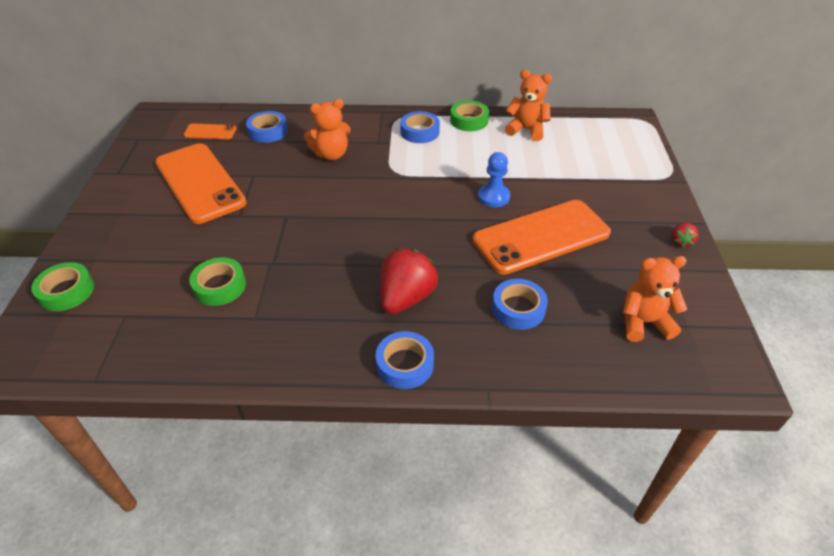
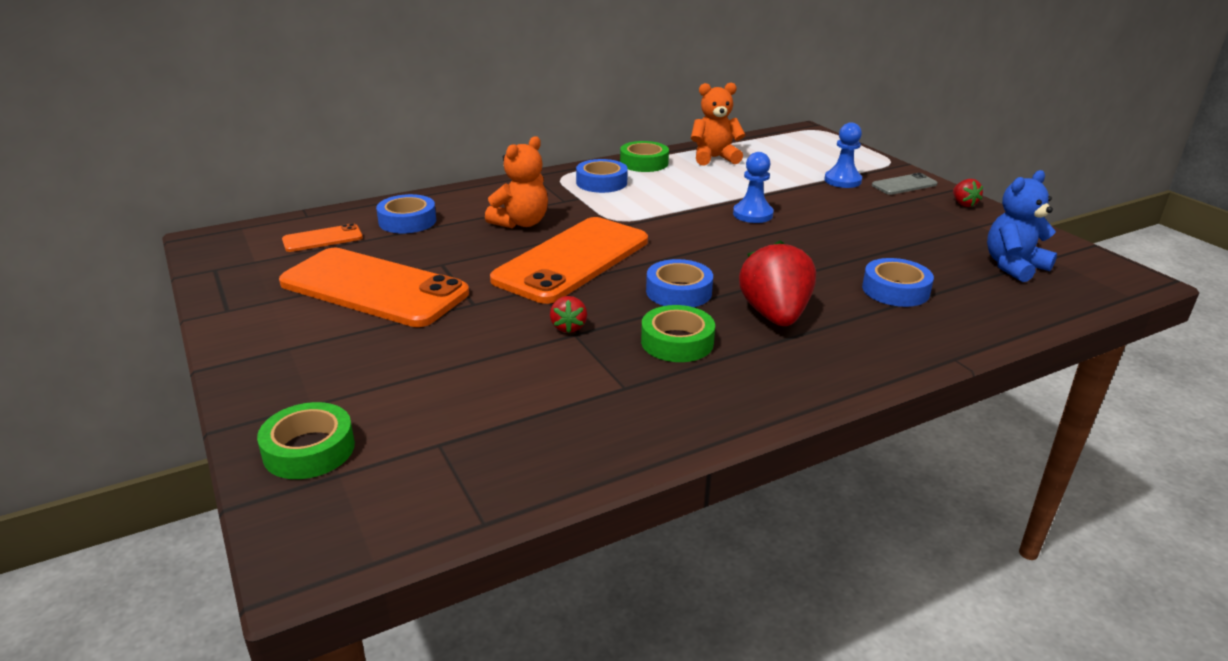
camera: 30 degrees left, 15 degrees down
green tape [189,257,246,306] -> green tape moved to [641,305,715,362]
blue tape [376,331,434,389] -> blue tape moved to [646,259,713,307]
orange phone [473,200,611,275] -> orange phone moved to [490,217,648,304]
orange teddy bear [623,256,687,342] -> blue teddy bear [987,170,1057,282]
none -> red strawberry [550,296,587,333]
none -> blue pawn [824,122,862,188]
none -> grey phone [872,173,938,195]

